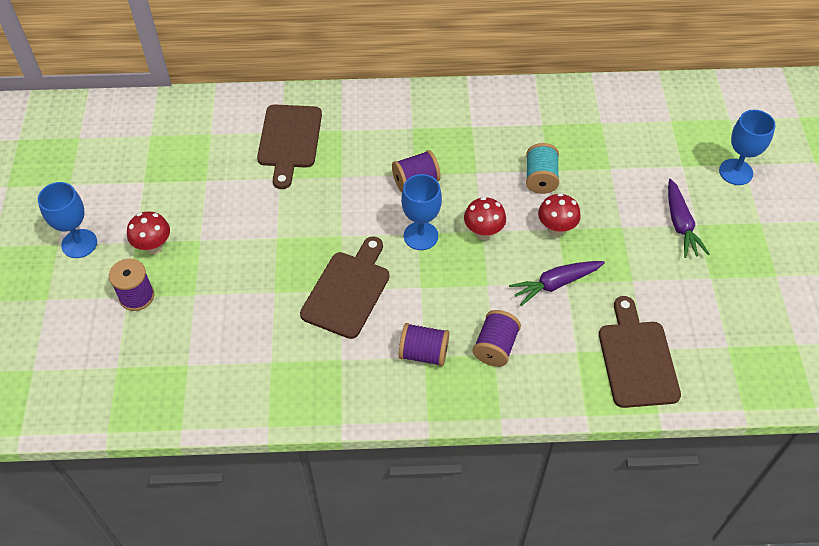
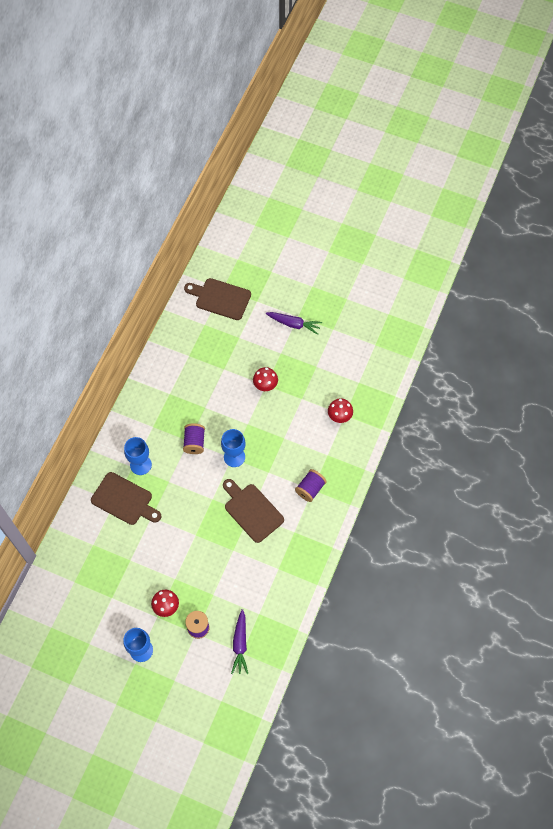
camera: 65 degrees left, 10 degrees up
red mushroom [464,197,506,240] -> red mushroom moved to [328,398,353,423]
purple spool [473,310,521,367] -> none
purple carrot [509,261,605,306] -> purple carrot moved to [231,609,248,674]
turquoise spool [526,143,559,194] -> none
brown cutting board [599,296,681,408] -> brown cutting board moved to [184,278,251,320]
blue goblet [719,110,776,185] -> blue goblet moved to [124,437,152,475]

